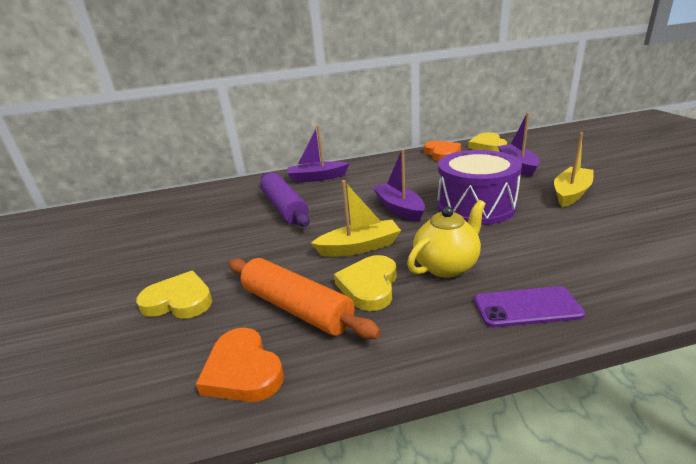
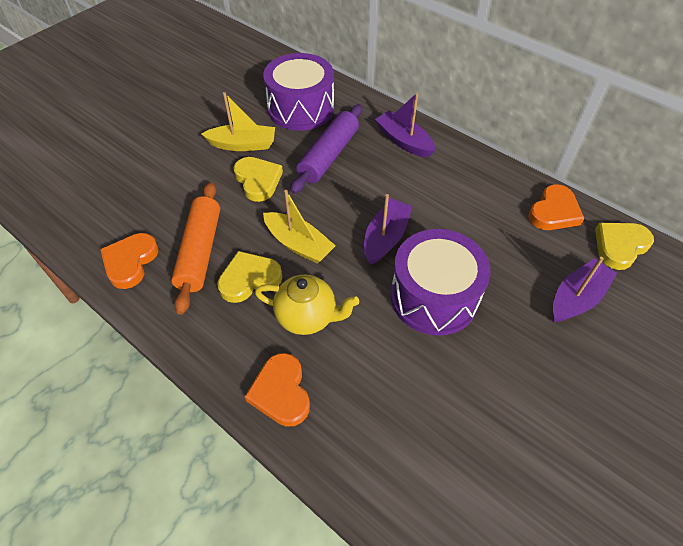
camera: 50 degrees right, 25 degrees up
yellow heart [136,271,212,319] -> yellow heart moved to [233,157,283,202]
purple phone [474,286,585,327] -> orange heart [244,353,310,427]
yellow boat [554,132,594,207] -> yellow boat moved to [201,92,275,151]
none -> purple drum [263,53,334,131]

